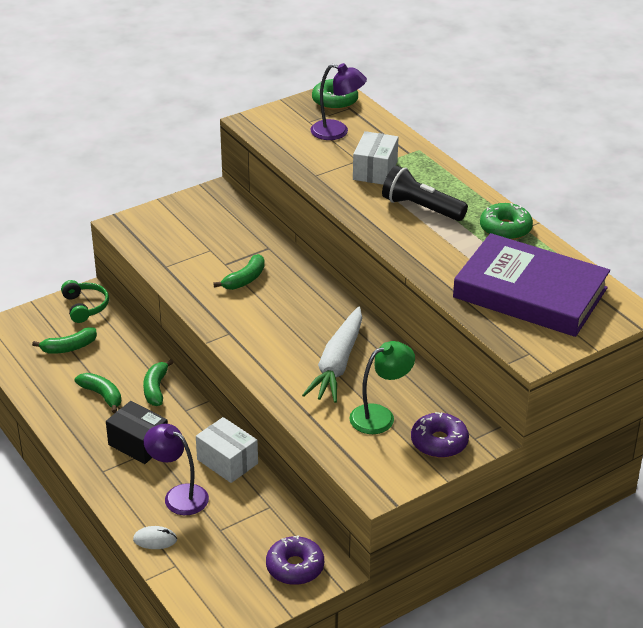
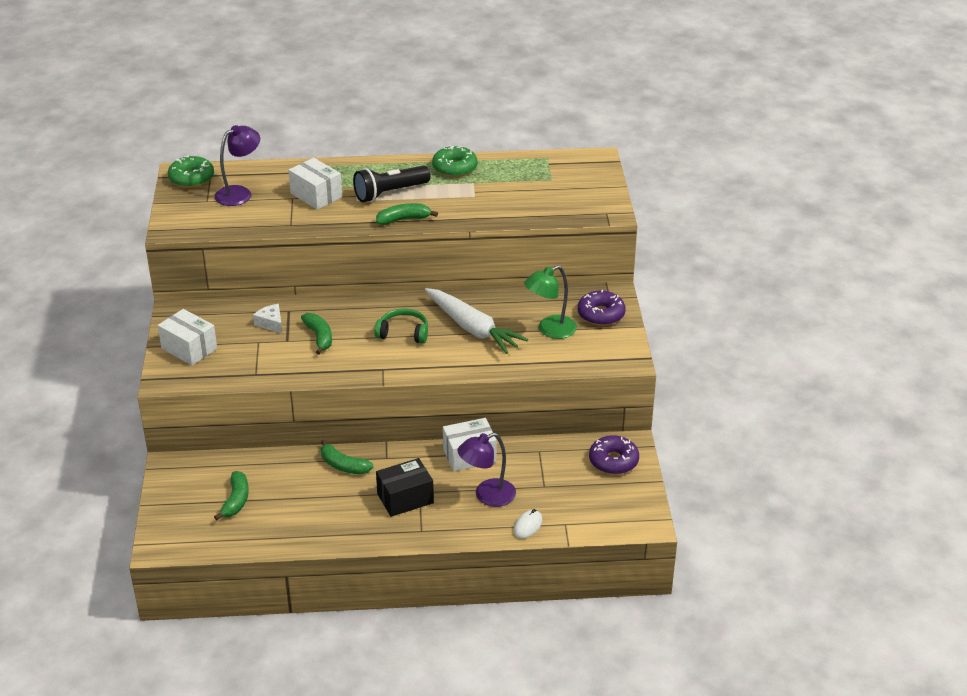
camera: 60 degrees left, 0 degrees up
green headphones [61,280,109,323] -> green headphones moved to [374,308,428,344]
green banana [75,373,121,413] -> green banana moved to [376,203,438,225]
green lamp [349,341,415,434] -> green lamp turned 120 degrees counterclockwise [524,265,577,339]
purple book [453,233,610,337] -> none
none -> white box [158,309,217,365]
none -> white cheese [253,304,282,333]

